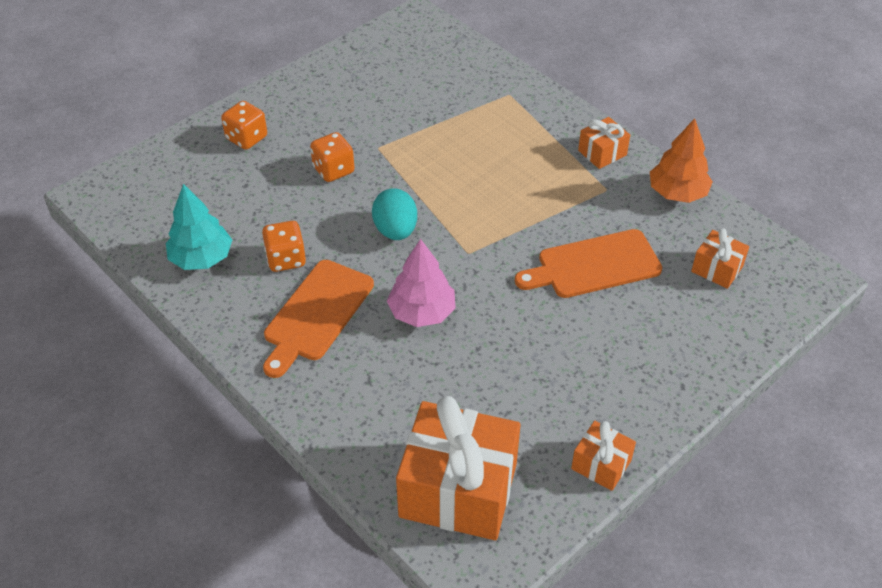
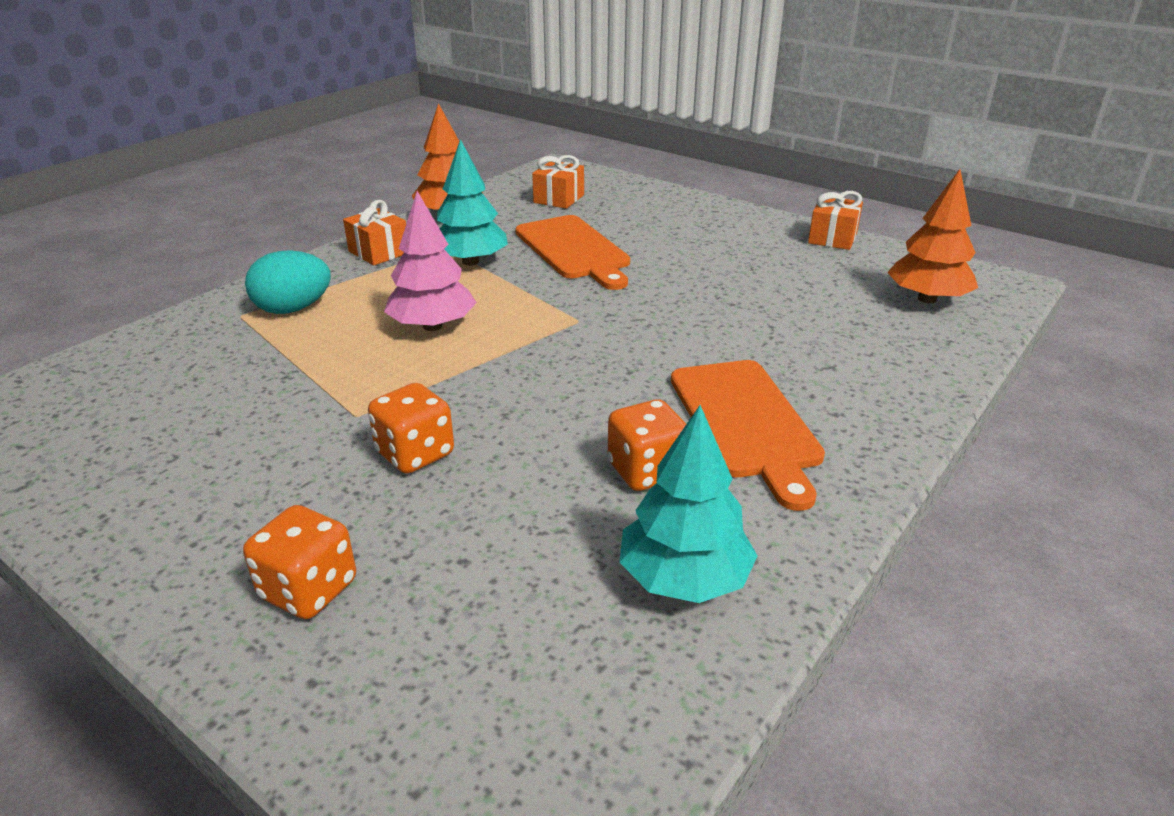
camera: 100 degrees left, 15 degrees down
orange cutting board [263,260,374,378] -> orange cutting board turned 60 degrees clockwise [671,360,825,511]
turquoise egg [372,188,417,240] -> turquoise egg moved to [245,250,331,314]
pink tree [387,239,456,327] -> pink tree moved to [384,191,477,331]
orange gift [396,396,521,540] -> orange tree [887,169,978,303]
none -> turquoise tree [437,139,508,266]

